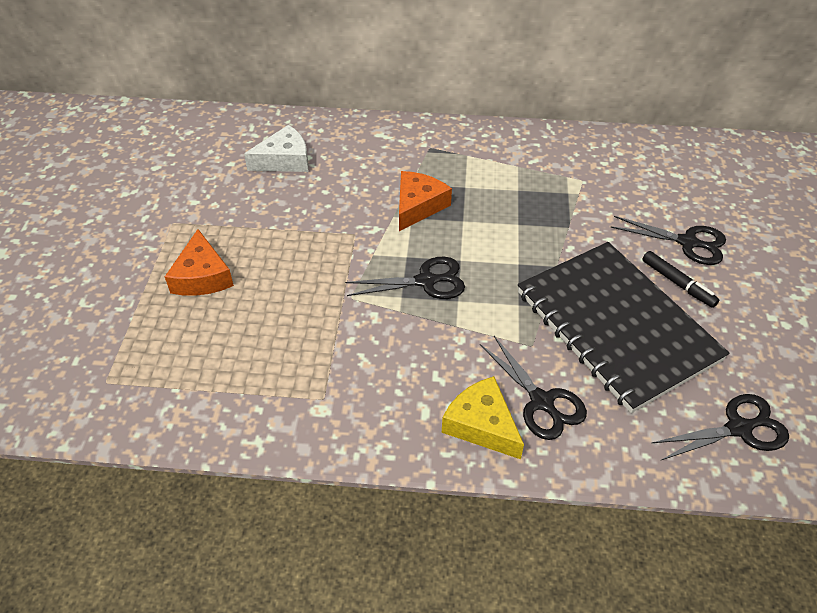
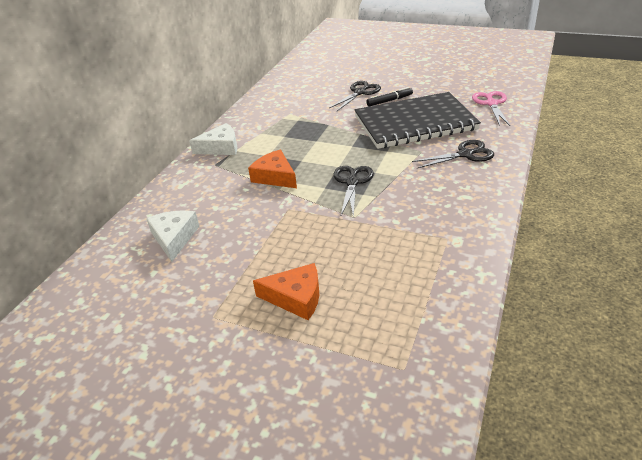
camera: 70 degrees left, 10 degrees down
yellow cheese [442,376,524,459] -> none
black scissors [652,394,789,460] -> pink scissors [472,91,510,126]
none -> white cheese [189,123,237,155]

